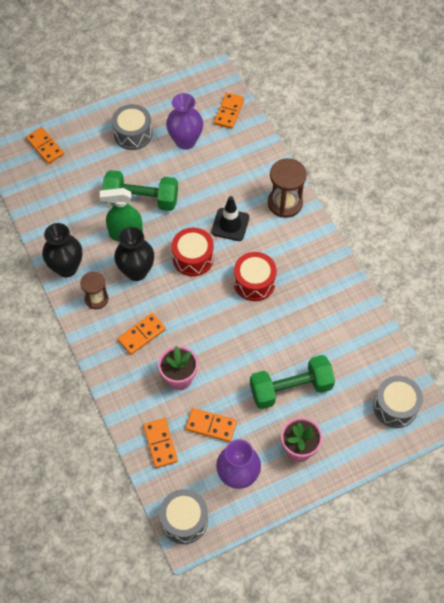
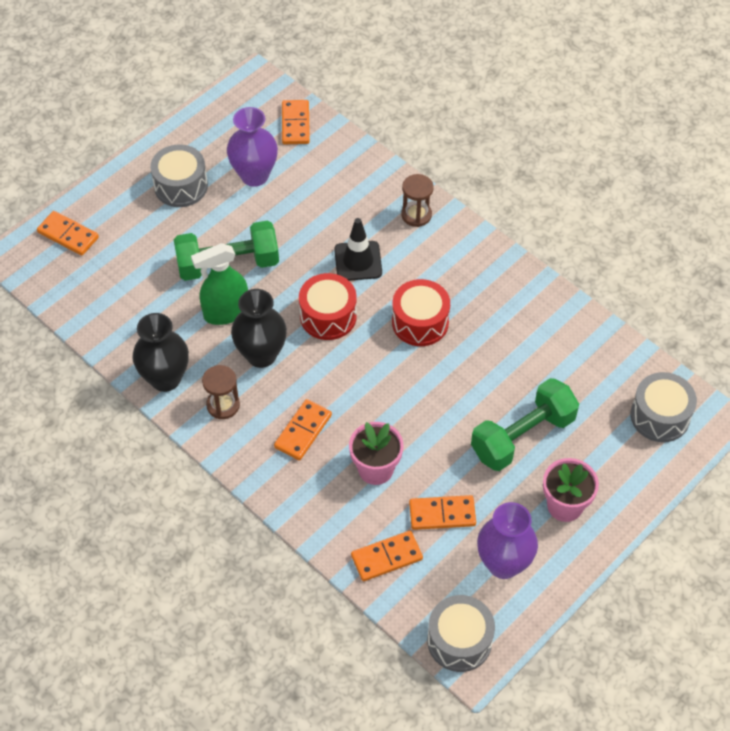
camera: 20 degrees left, 5 degrees down
orange domino [143,418,178,468] -> orange domino turned 75 degrees counterclockwise [351,531,423,581]
brown hourglass [268,158,307,218] -> brown hourglass [401,174,434,227], size x0.64

